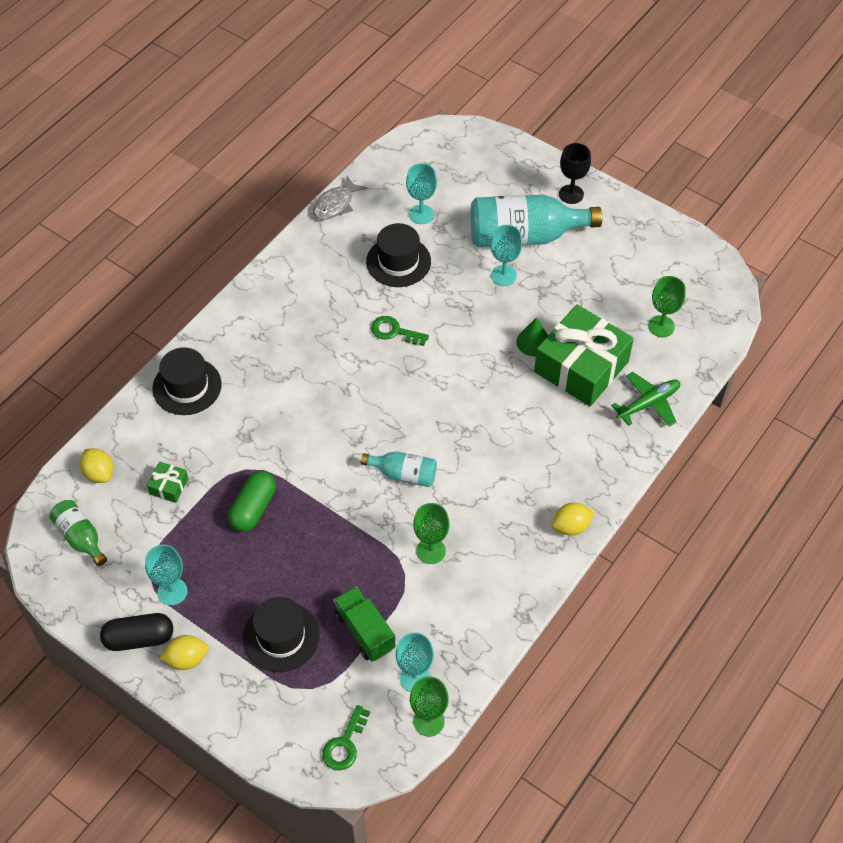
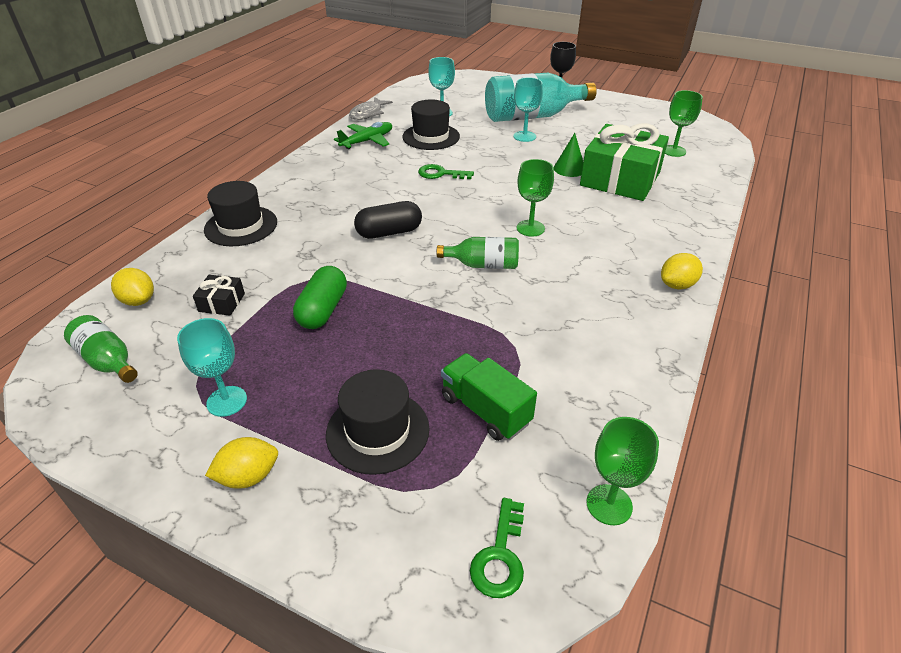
camera: 10 degrees left, 15 degrees down
black capsule [100,613,173,651] -> black capsule moved to [354,201,422,239]
green gift [147,461,189,503] -> black gift [193,275,245,316]
turquoise bottle [361,451,437,487] -> green bottle [437,237,519,269]
turquoise goblet [396,632,434,692] -> none
green goblet [413,503,450,564] -> green goblet moved to [517,159,554,236]
green plane [611,372,680,427] -> green plane moved to [334,122,392,149]

